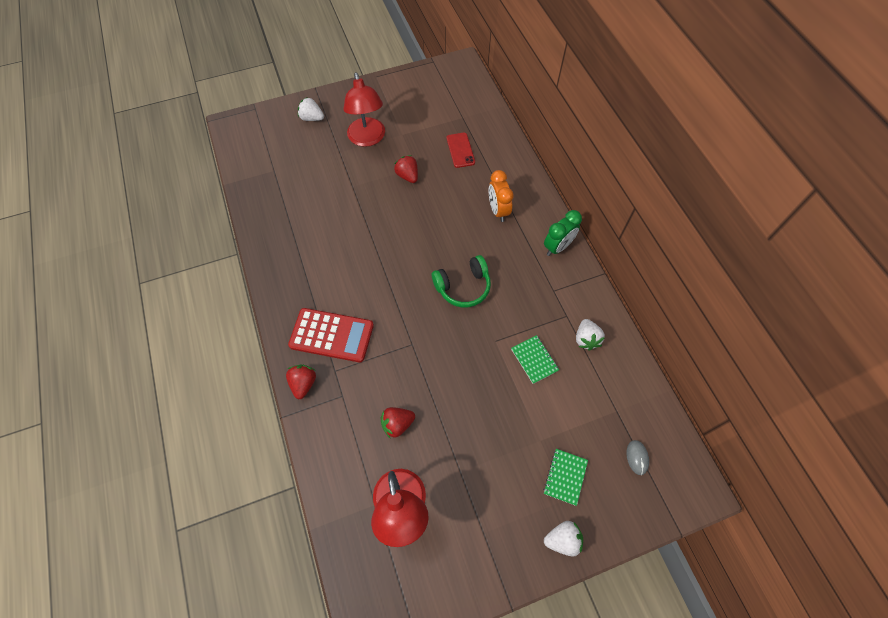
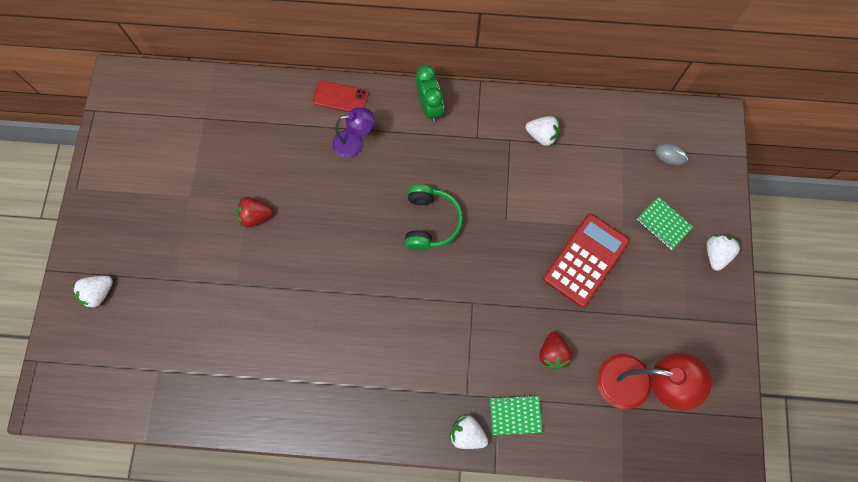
camera: 65 degrees left, 10 degrees up
red strawberry [286,365,316,399] -> white strawberry [449,415,488,449]
red calculator [288,308,374,362] -> red calculator moved to [543,214,630,307]
red lamp [343,72,385,147] -> none
red phone [446,133,475,168] -> red phone moved to [313,81,369,112]
orange clock [489,170,514,222] -> purple lamp [332,108,374,158]
green notebook [511,335,559,384] -> green notebook moved to [490,395,543,435]

